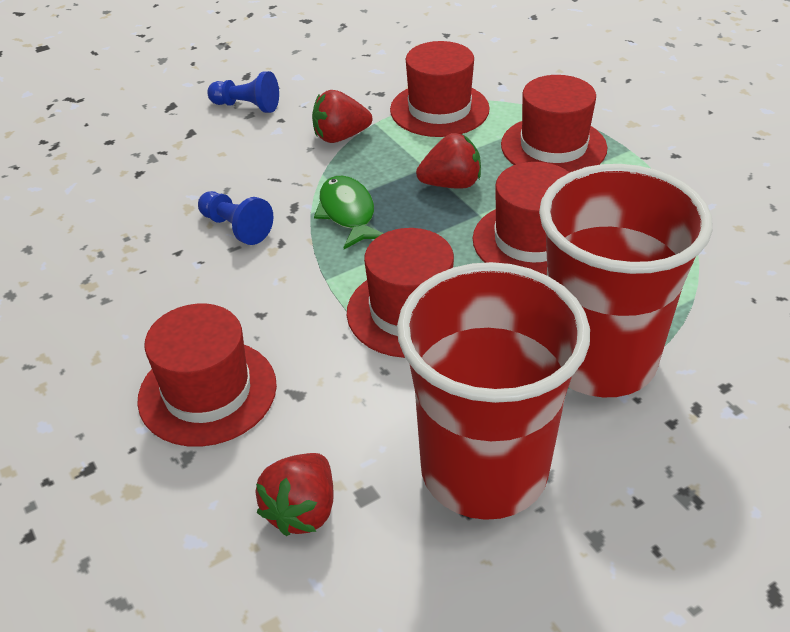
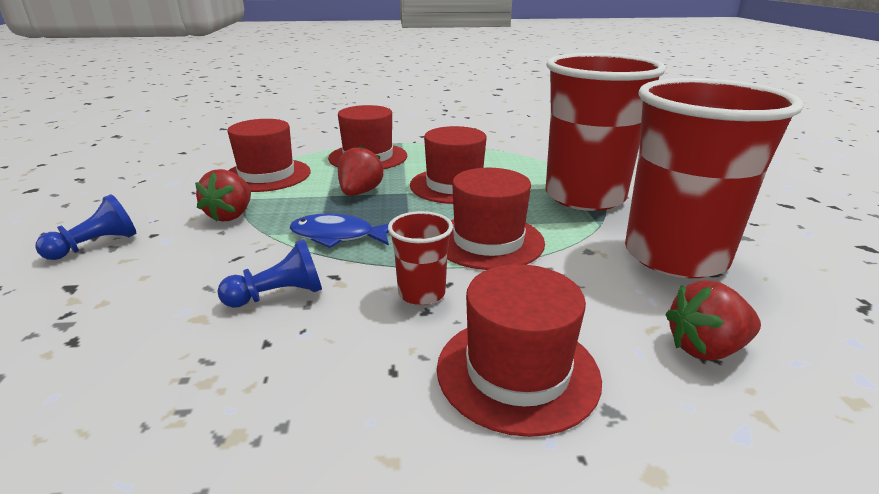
camera: 65 degrees left, 15 degrees down
red strawberry [255,453,333,536] -> red strawberry turned 120 degrees clockwise [665,280,761,360]
green fish [314,176,384,249] -> blue fish [290,213,389,248]
none -> red cup [388,211,453,305]

